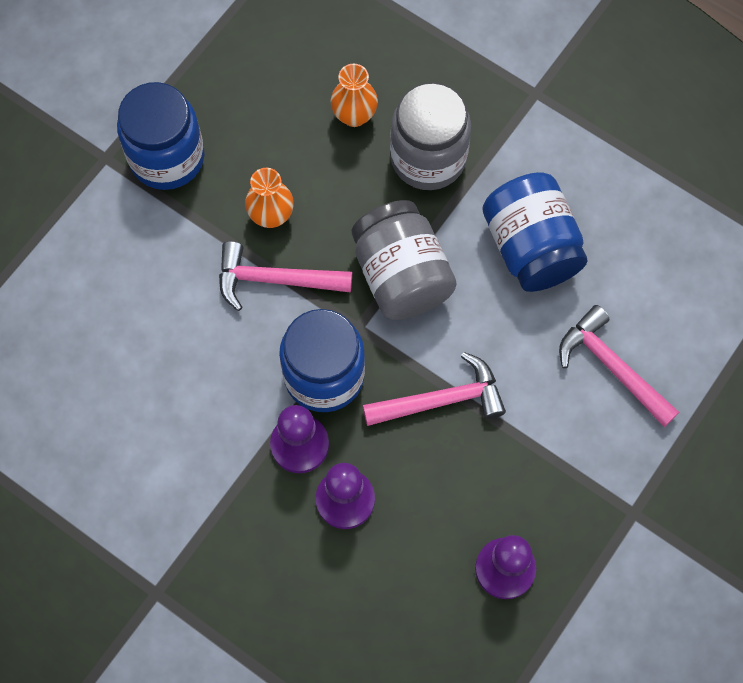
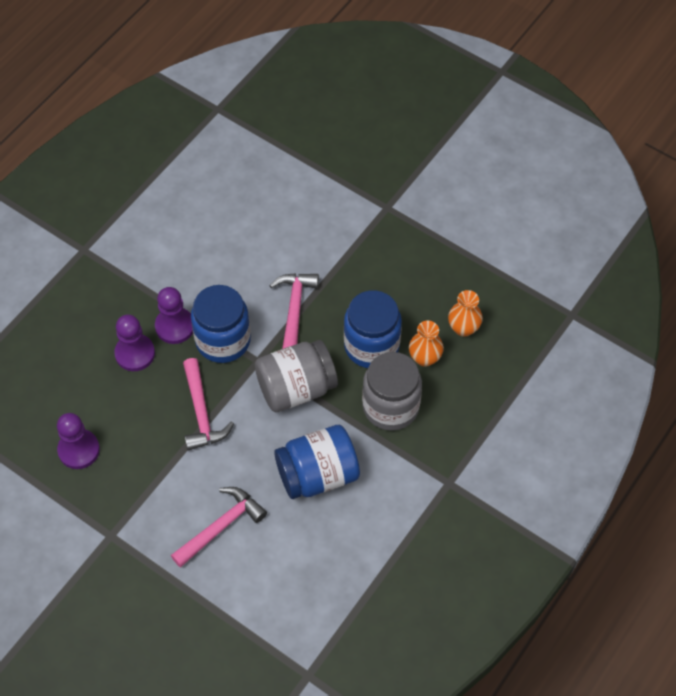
camera: 90 degrees right, 10 degrees down
blue jar [117,82,204,190] -> blue jar moved to [344,290,402,368]
orange vase [245,168,294,228] -> orange vase moved to [448,290,483,337]

